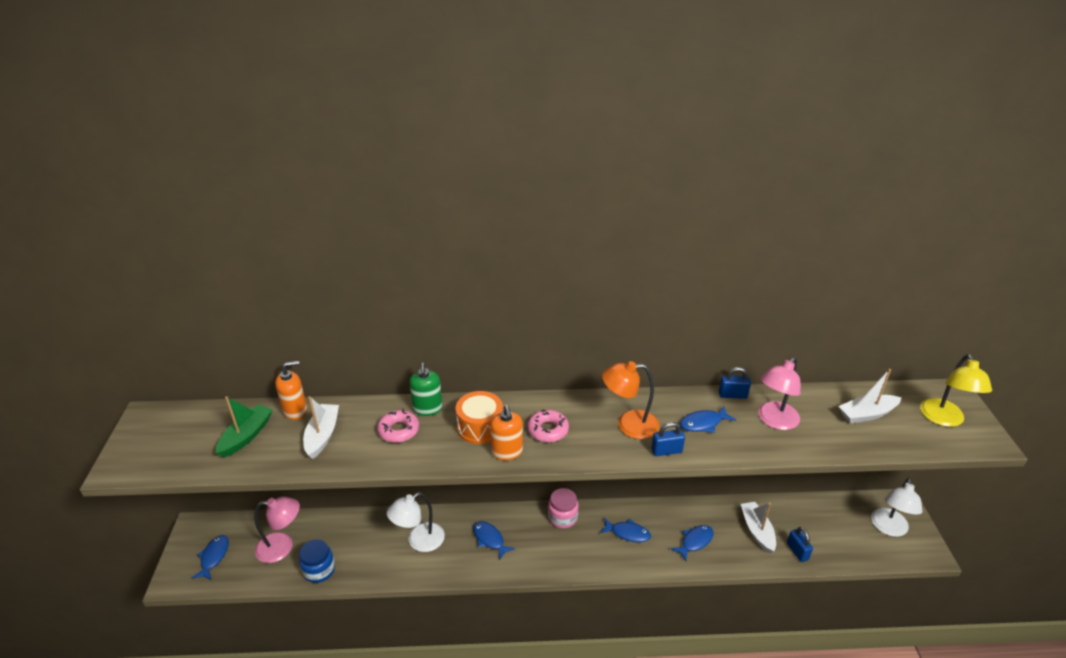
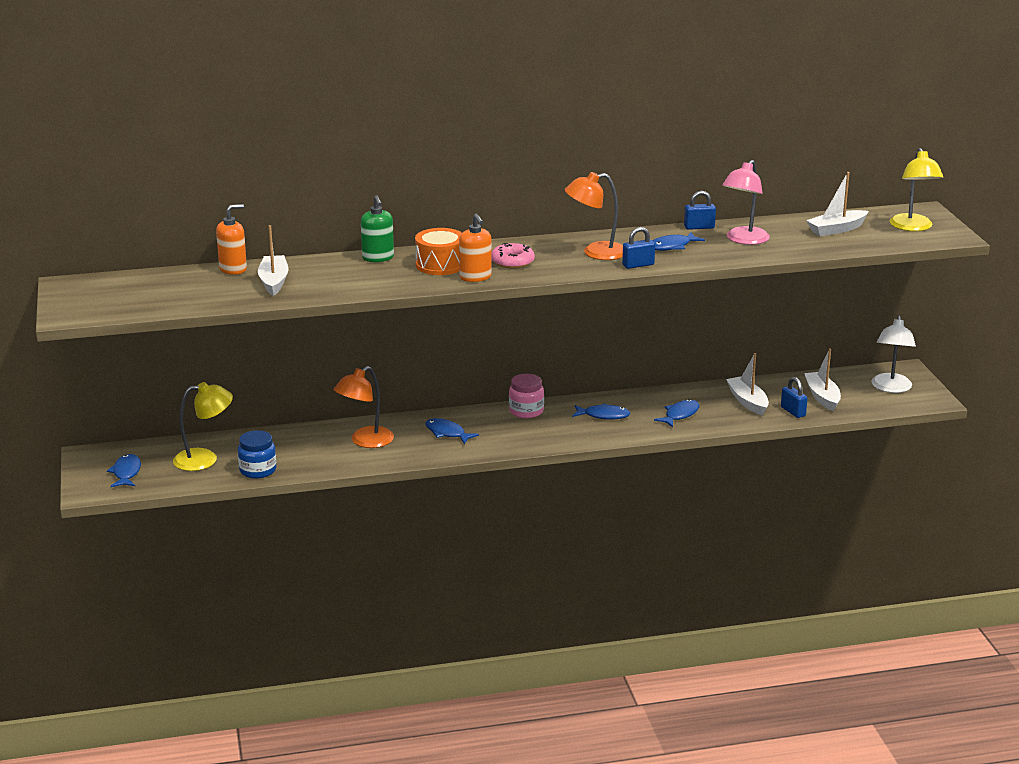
camera: 10 degrees left, 10 degrees down
green boat [216,396,273,457] -> none
pink lamp [254,497,300,563] -> yellow lamp [173,382,233,471]
pink donut [377,409,419,443] -> none
white lamp [387,492,445,552] -> orange lamp [334,366,394,448]
none -> white boat [804,349,841,411]

